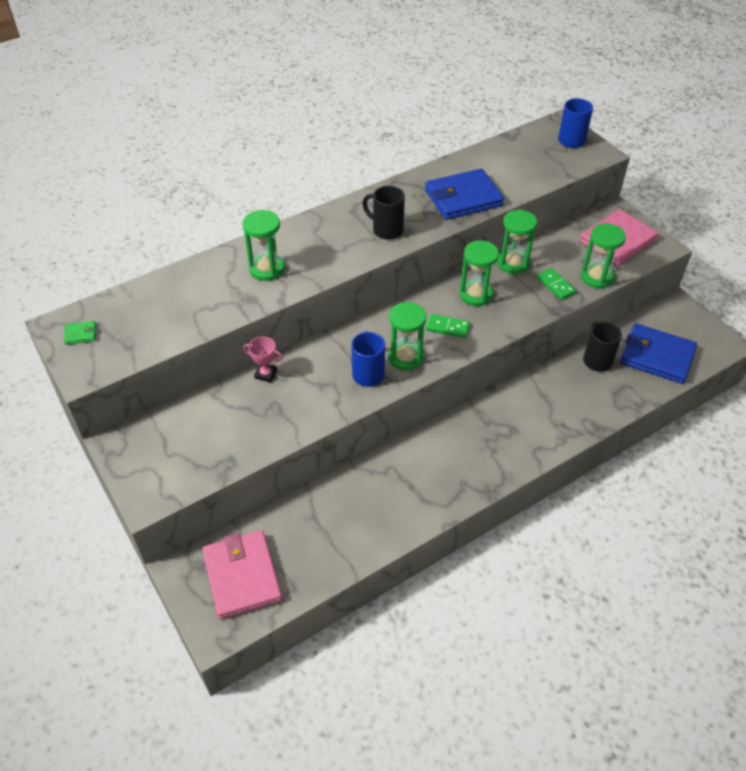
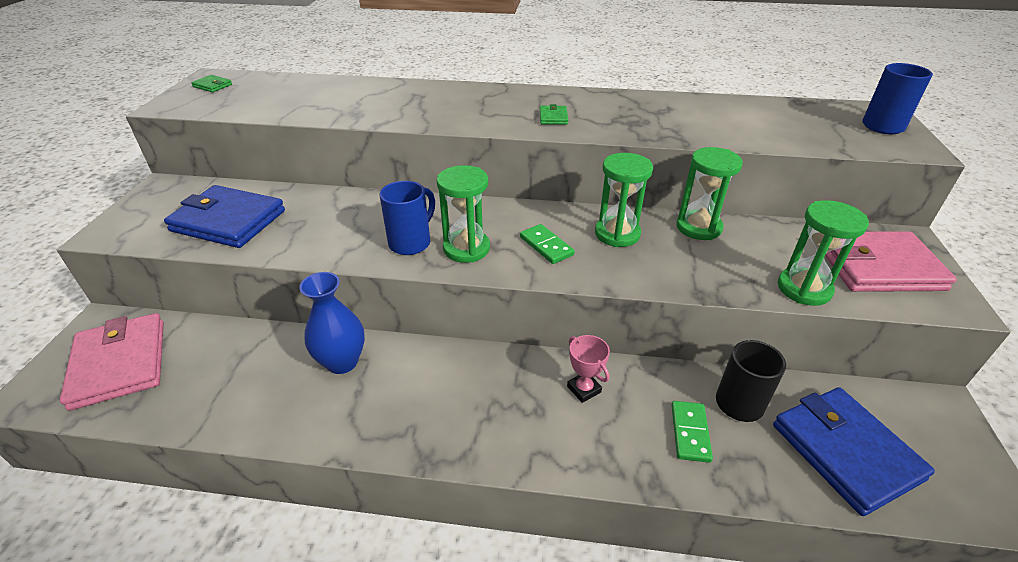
camera: 40 degrees right, 10 degrees down
pink wallet [202,530,282,619] -> pink wallet turned 45 degrees counterclockwise [60,313,164,411]
green hourglass [243,210,285,281] -> none
pink trophy [243,336,283,382] -> pink trophy moved to [567,335,610,403]
black mug [362,186,405,240] -> green wallet [540,104,568,125]
blue wallet [425,169,504,220] -> blue wallet moved to [164,185,285,248]
green domino [537,268,576,300] -> green domino moved to [671,401,713,463]
none -> blue vase [299,272,365,374]

